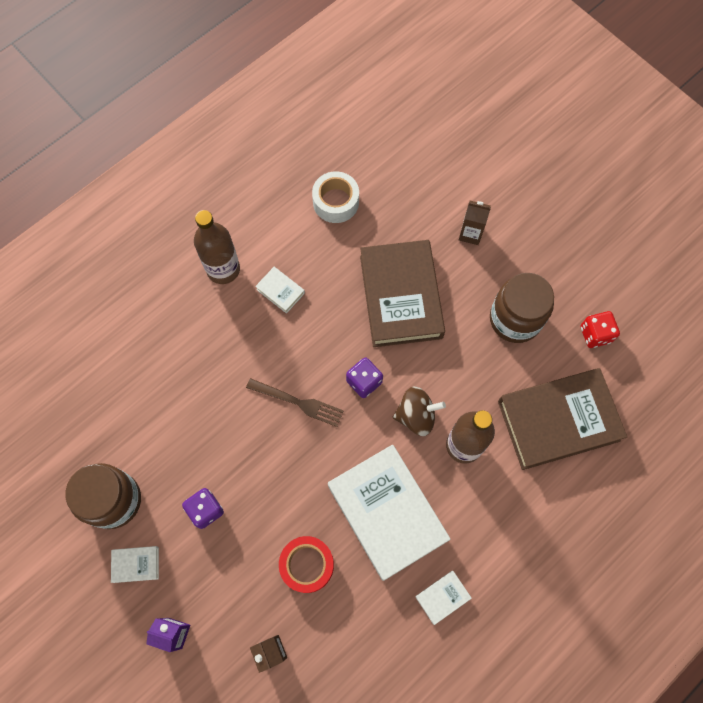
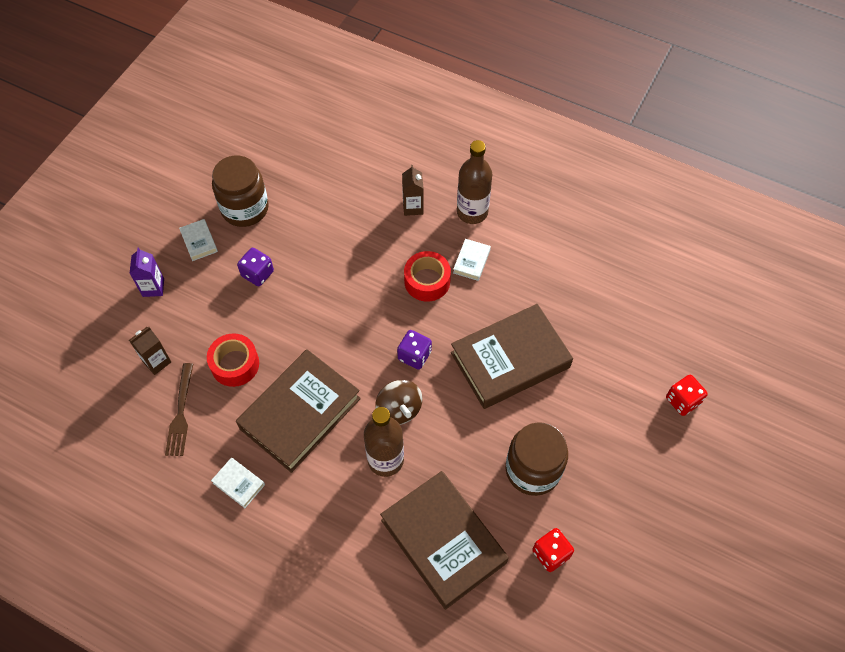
camera: 70 degrees right, 10 degrees down
brown fork [246,378,344,427] -> brown fork moved to [165,363,193,456]
white tape [312,171,359,223] -> none
white book [328,445,451,581] -> brown book [236,349,361,473]
brown carton [459,201,491,245] -> brown carton moved to [402,165,424,216]
none -> red tape [404,251,451,302]
none -> red dice [666,375,708,416]

